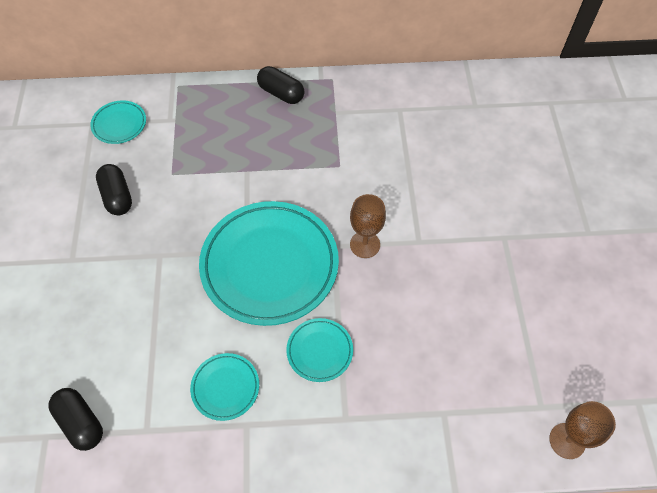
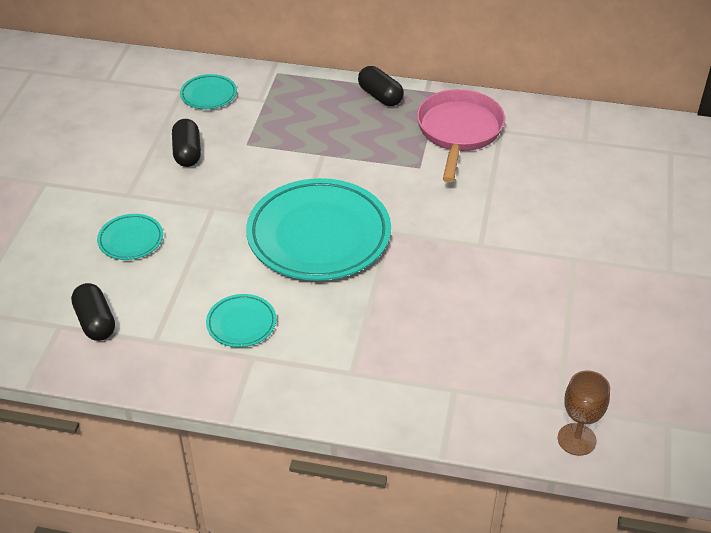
camera: 15 degrees right, 15 degrees down
turquoise plate [286,318,353,382] -> turquoise plate moved to [97,214,163,260]
brown goblet [350,194,386,258] -> none
none -> pink pan [417,89,505,182]

